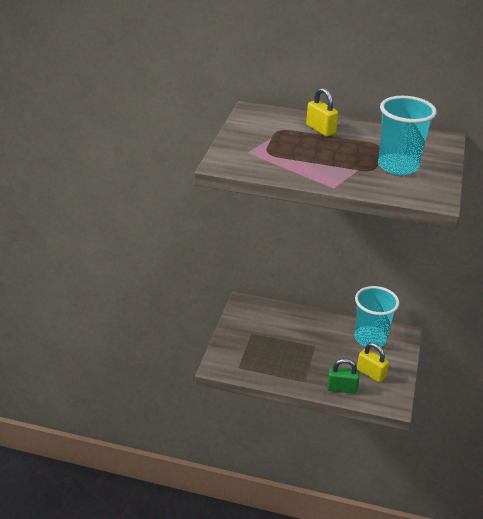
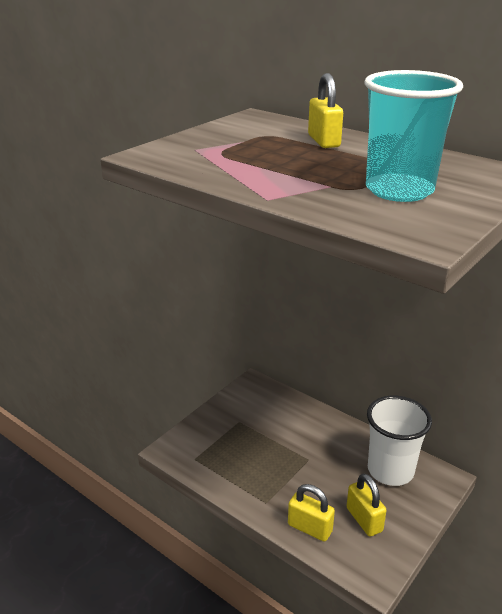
camera: 25 degrees right, 5 degrees down
green padlock [327,358,360,394] -> yellow padlock [288,484,335,542]
turquoise cup [354,286,399,348] -> white cup [367,396,432,486]

